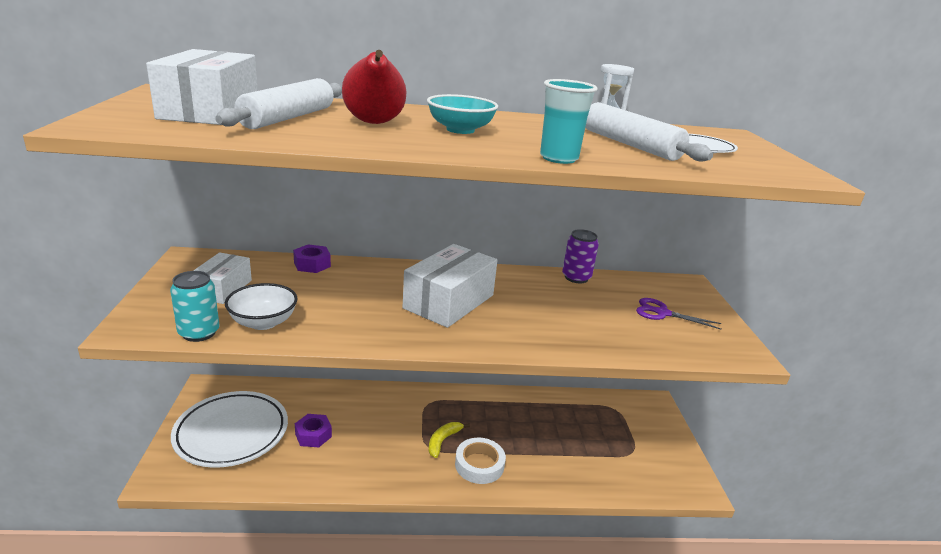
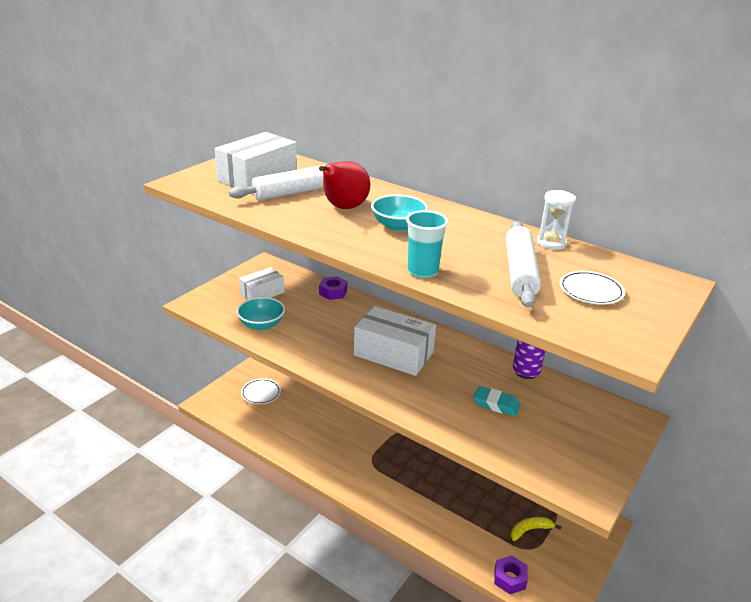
camera: 40 degrees right, 5 degrees up
turquoise can [170,271,220,342] -> none
white plate [171,391,288,468] -> white plate [241,378,281,404], size x0.50
white bowl [225,283,298,330] -> turquoise bowl [236,297,285,330]
purple nut [295,414,332,447] -> purple nut moved to [494,555,528,594]
white box [403,244,497,328] -> white box turned 45 degrees clockwise [354,306,436,376]
yellow banana [428,422,470,458] -> yellow banana moved to [511,517,562,541]
white tape [455,438,506,484] -> none
purple scissors [636,298,721,329] -> none
none -> turquoise eraser [473,386,521,416]

